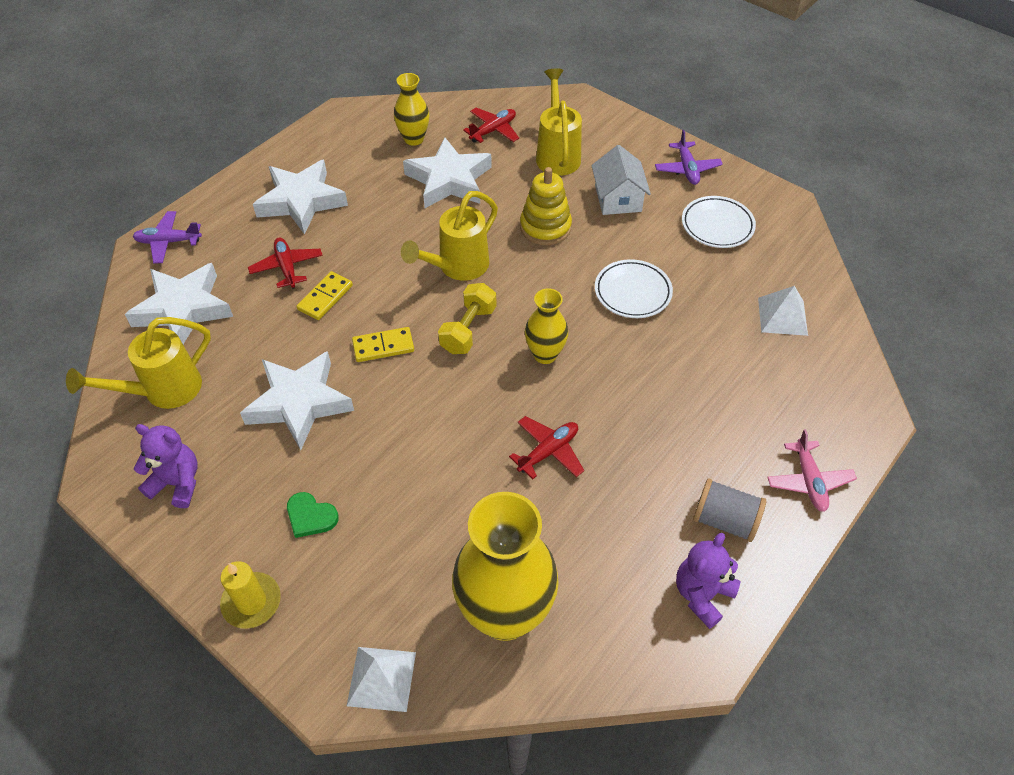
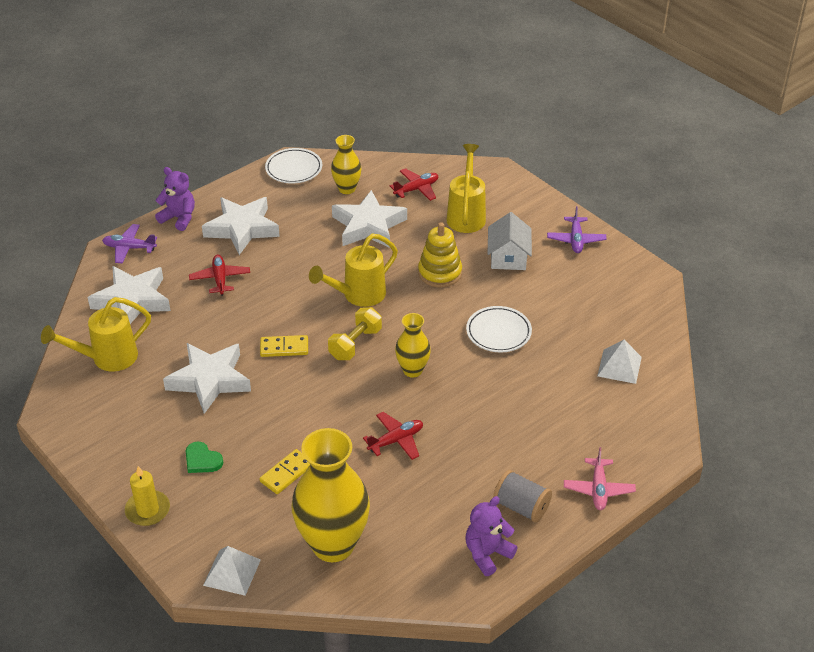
camera: 10 degrees right, 10 degrees down
purple teddy bear [134,424,197,508] -> purple teddy bear moved to [155,167,195,231]
yellow domino [297,271,353,320] -> yellow domino moved to [259,449,310,494]
white plate [682,196,756,248] -> white plate moved to [265,148,322,184]

